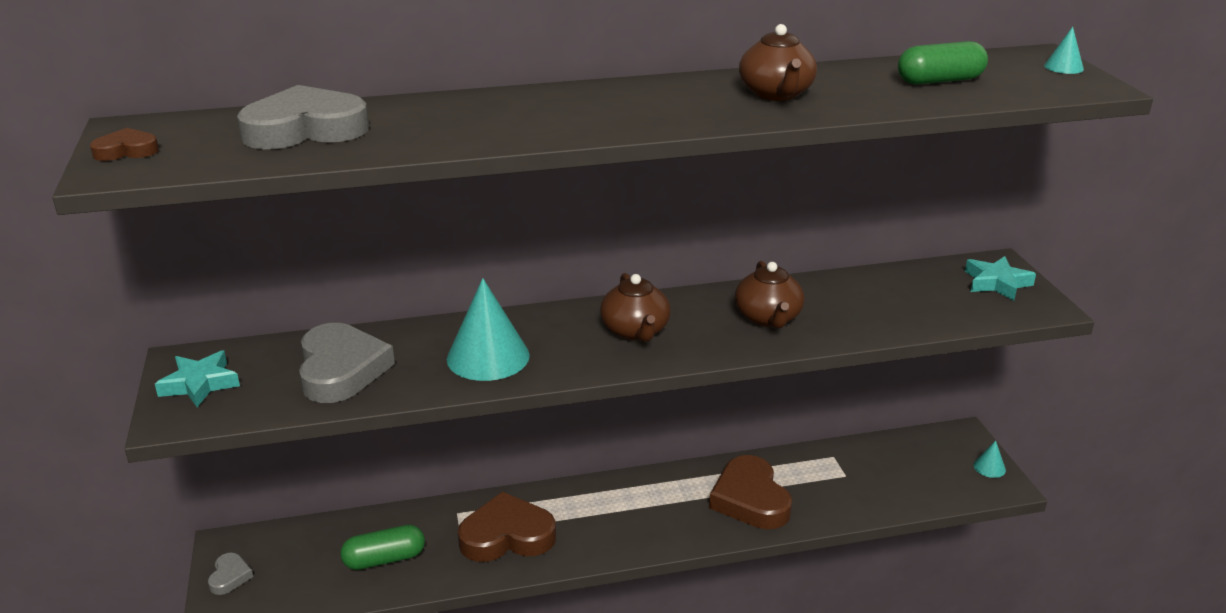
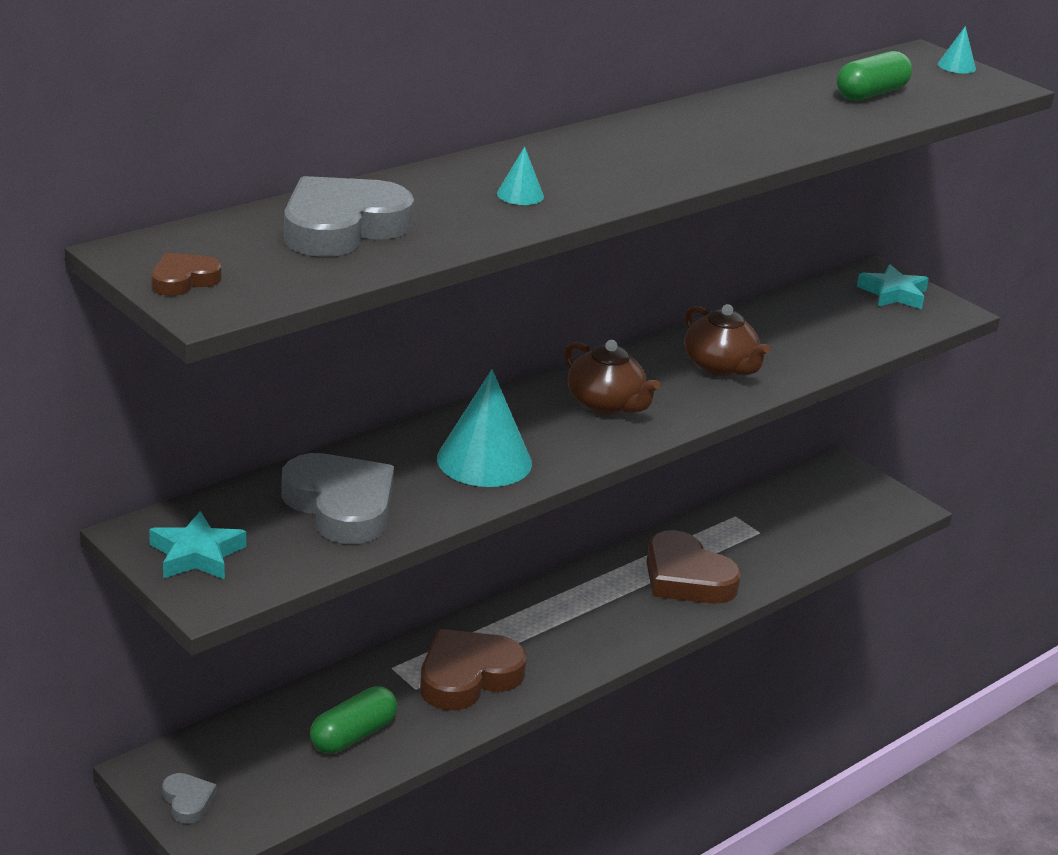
camera: 30 degrees left, 0 degrees up
brown teapot [739,24,817,101] -> none
turquoise cone [974,440,1006,478] -> turquoise cone moved to [497,146,544,205]

